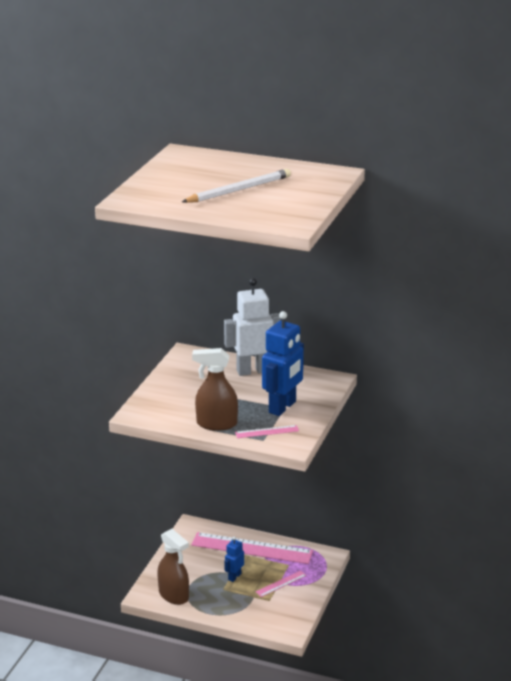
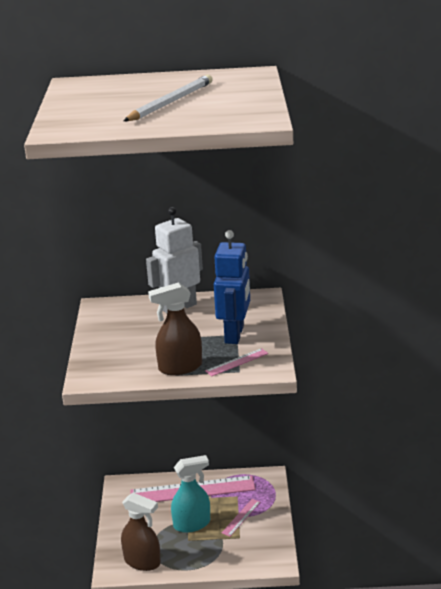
camera: 20 degrees left, 0 degrees up
blue robot [224,536,244,582] -> turquoise spray bottle [171,455,210,533]

